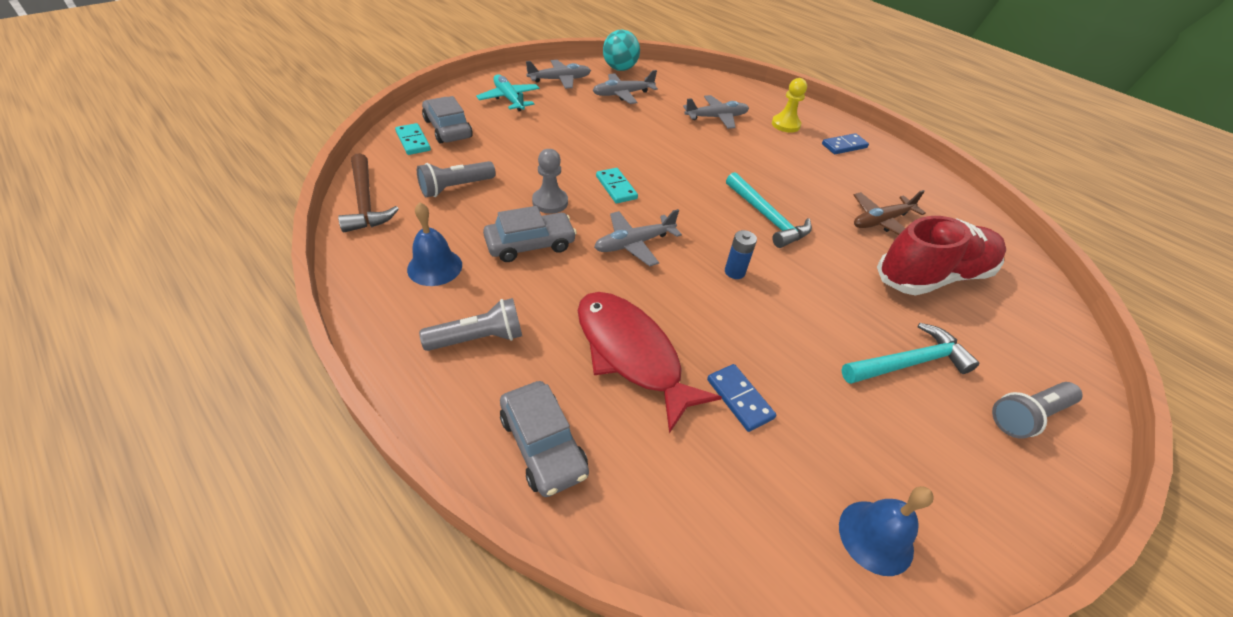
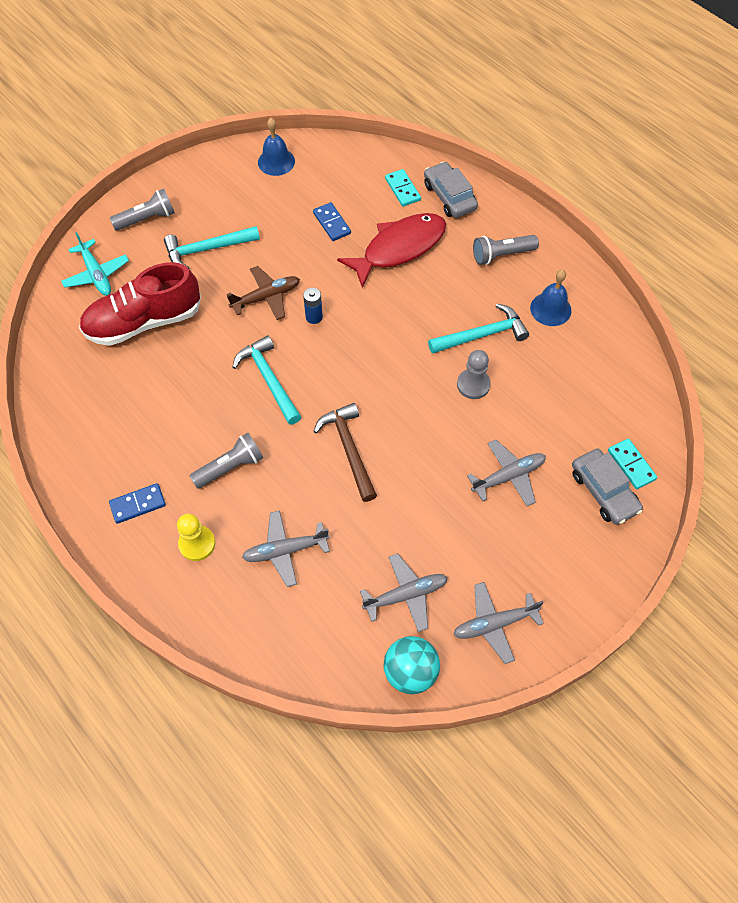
camera: 175 degrees left, 15 degrees up
brown hammer [338,153,399,233] -> brown hammer moved to [313,403,377,502]
grey flashlight [417,161,496,197] -> grey flashlight moved to [190,433,263,489]
turquoise plane [476,74,539,111] -> turquoise plane moved to [61,232,129,296]
grey car [483,206,577,262] -> turquoise hammer [428,304,529,354]
red fish [578,292,722,433] -> red fish turned 90 degrees counterclockwise [337,213,446,288]
grey plane [594,209,682,266] -> grey plane moved to [467,440,546,506]
turquoise domino [596,168,638,203] -> turquoise domino moved to [385,169,421,207]
brown plane [854,190,926,235] -> brown plane moved to [227,266,300,320]

